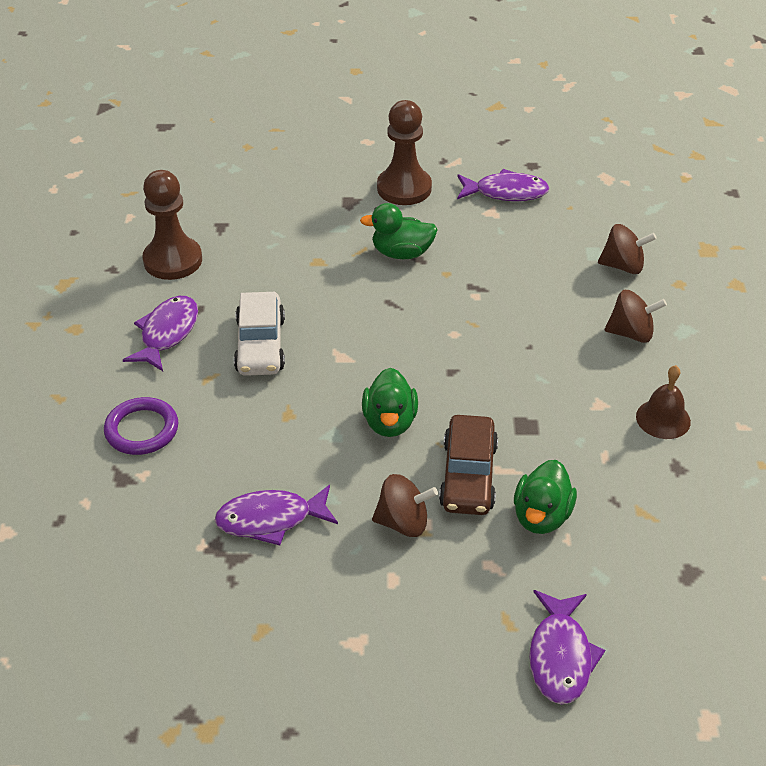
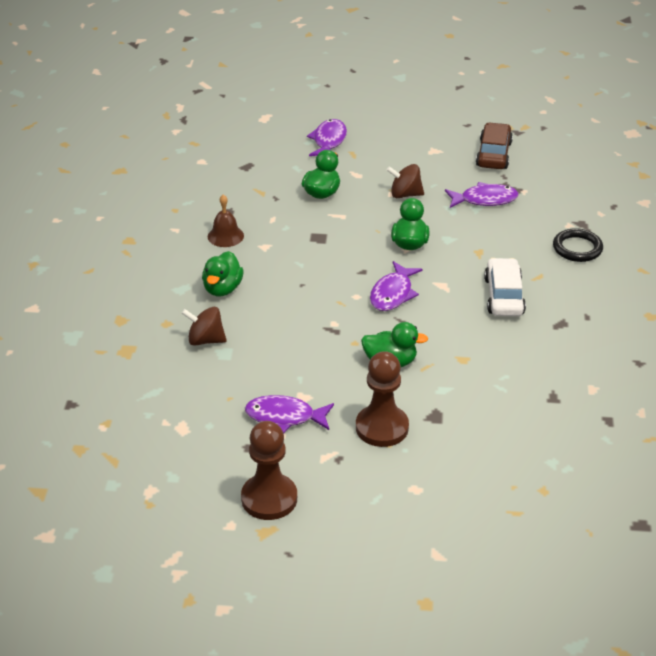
camera: 175 degrees left, 5 degrees down
purple ring [104,397,178,455] -> black ring [553,228,603,262]
purple fish [123,296,198,371] -> purple fish moved to [370,261,423,311]
brown pawn [142,170,202,280] -> brown pawn moved to [241,421,297,520]
brown car [439,415,498,515] -> brown car moved to [476,122,513,169]
brown spinning top [605,290,667,343] -> green duck [202,251,244,296]

